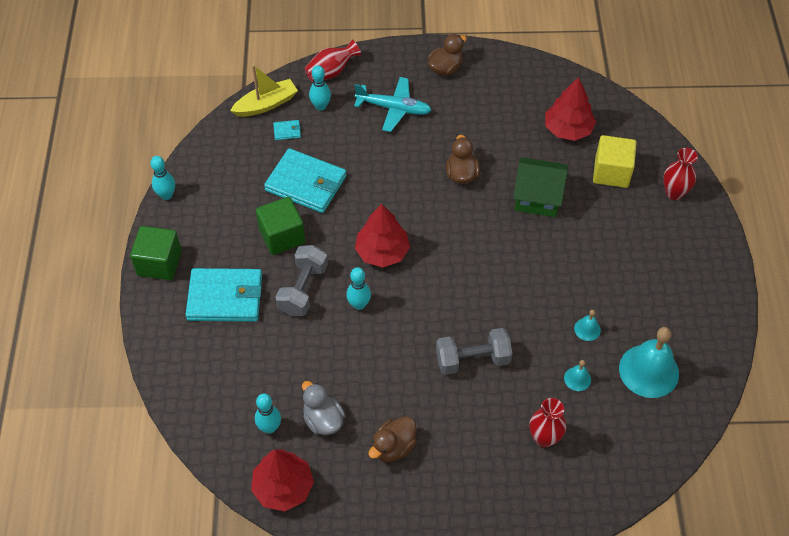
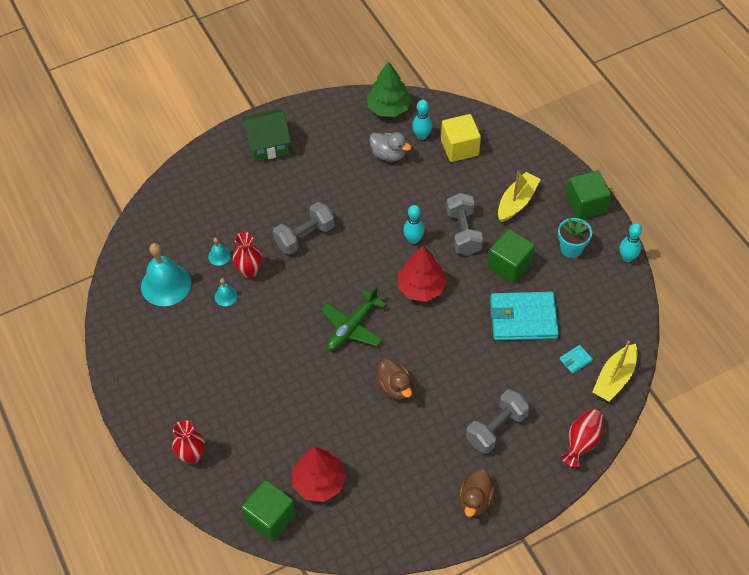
camera: 155 degrees right, 0 degrees up
turquoise wallet [185,268,262,322] -> yellow boat [498,171,541,222]
red tree [251,449,314,511] -> green tree [367,61,412,117]
turquoise bowling pin [309,65,331,111] -> none
turquoise plane [354,77,432,132] -> grey dumbbell [466,389,530,454]
brown duck [368,416,417,462] -> none
green house [513,157,568,217] -> green house moved to [241,109,291,162]
red vase [529,398,566,447] -> red vase moved to [233,232,262,278]
yellow cube [593,135,637,188] -> yellow cube moved to [441,114,481,162]
none -> green cube [241,480,296,541]
none -> green plane [321,287,387,350]
none -> turquoise flower pot [558,218,592,258]

